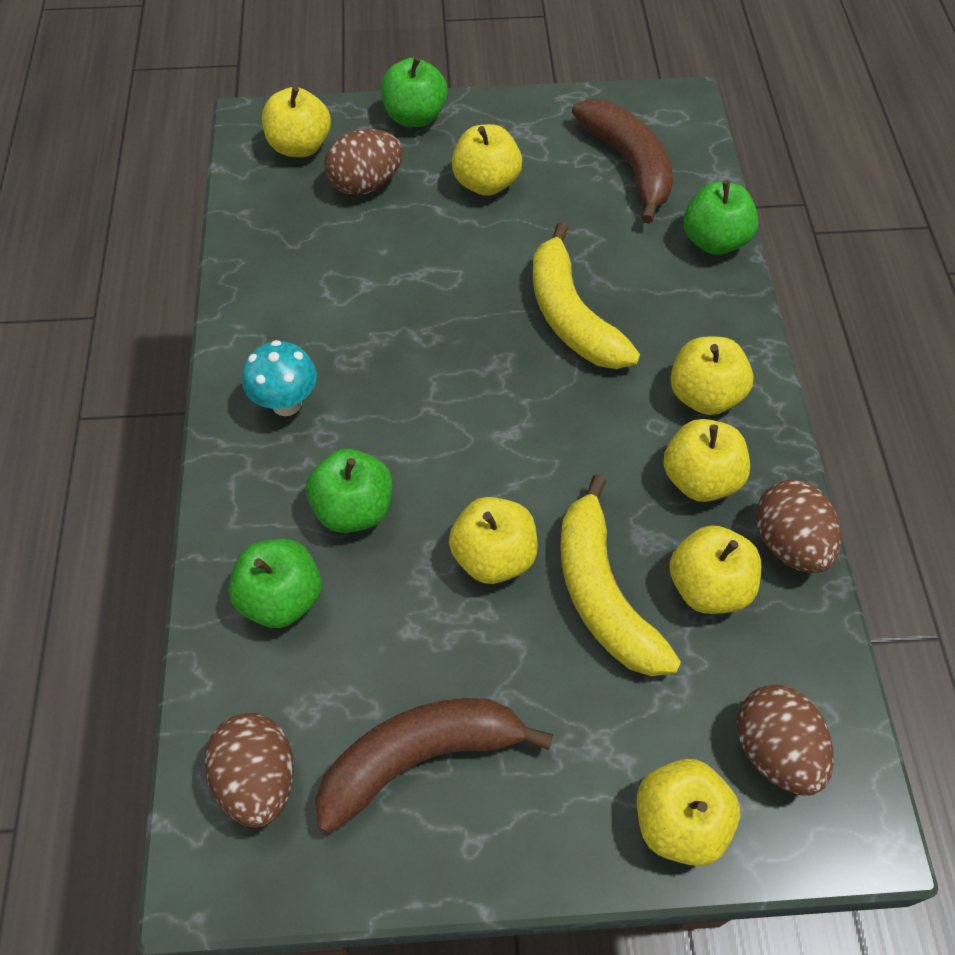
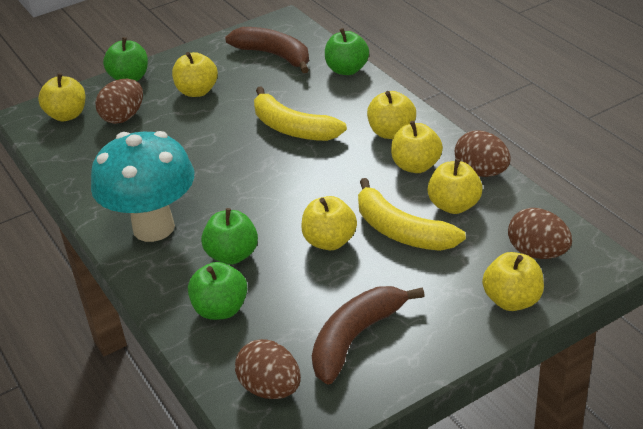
camera: 25 degrees left, 20 degrees down
turquoise mushroom [242,340,317,416] -> turquoise mushroom [91,131,194,242], size x2.07

